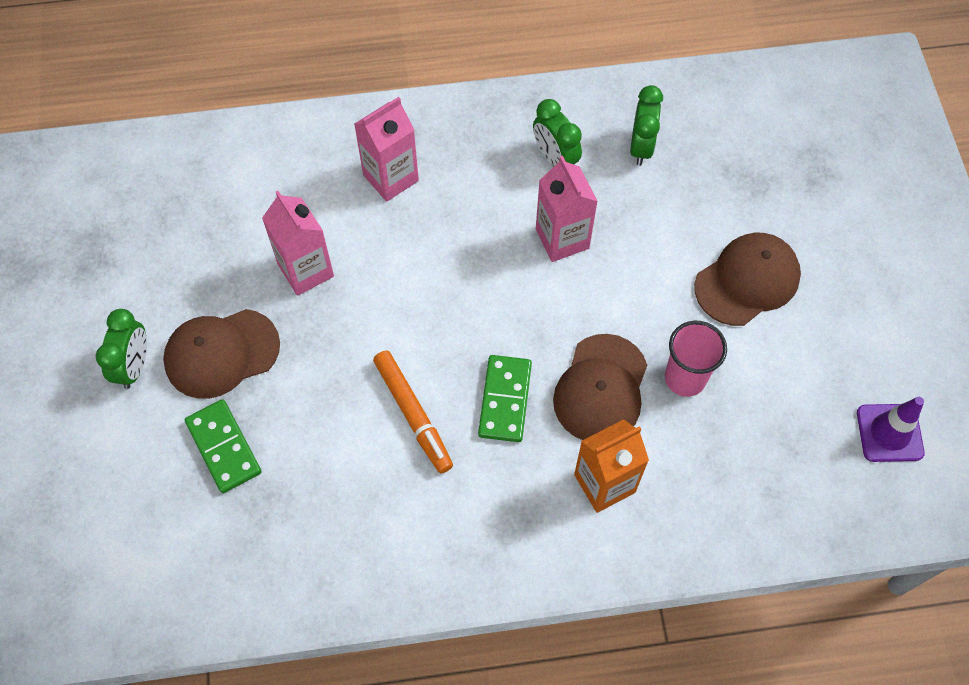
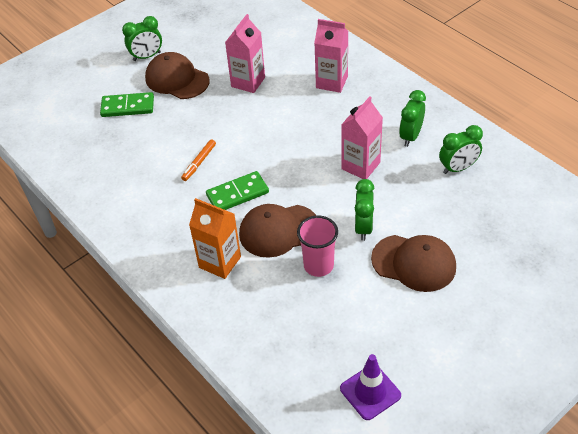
camera: 60 degrees right, 15 degrees down
green domino [185,399,262,493] -> green domino turned 60 degrees clockwise [100,92,154,117]
orange marker [373,350,453,473] -> orange marker [181,139,216,181], size x0.64
none -> green clock [355,179,375,241]

